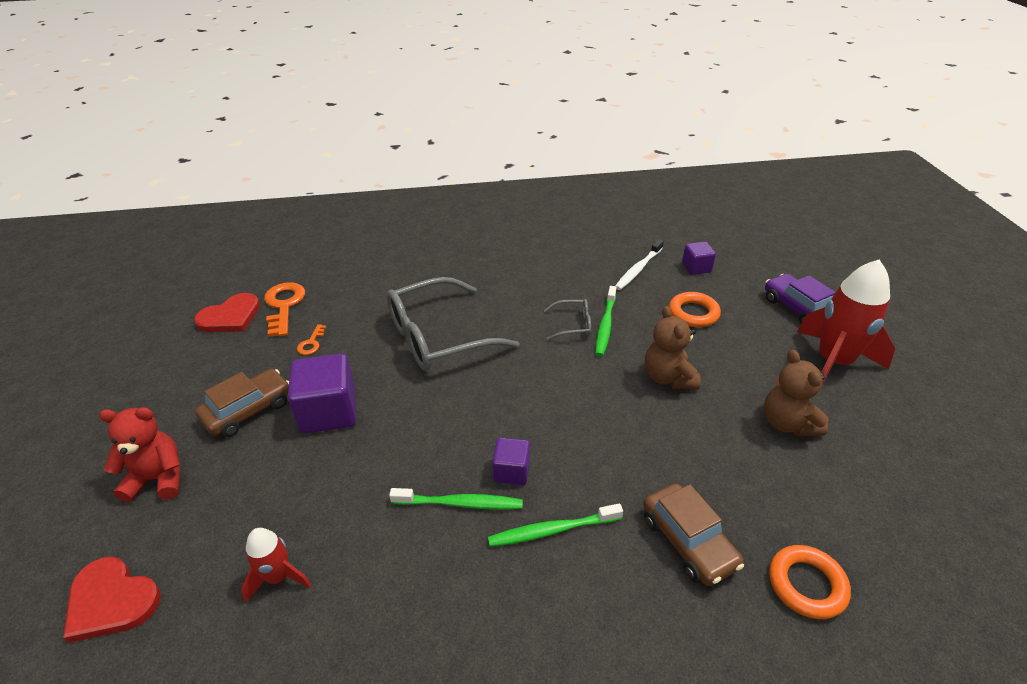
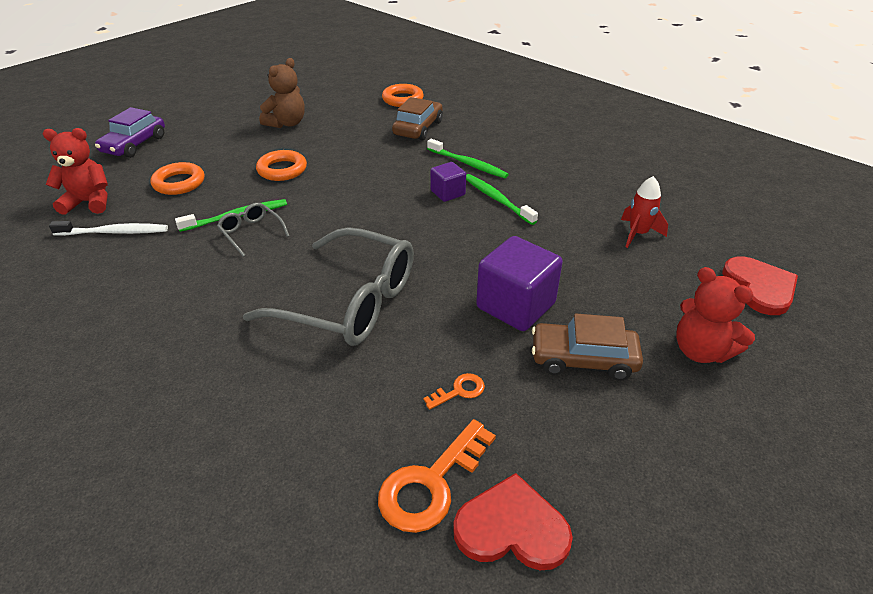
camera: 130 degrees left, 0 degrees up
brown teddy bear [645,306,701,389] -> orange ring [256,150,307,181]
purple cube [682,242,716,275] -> red teddy bear [43,128,108,215]
red rocket [797,260,895,386] -> none

